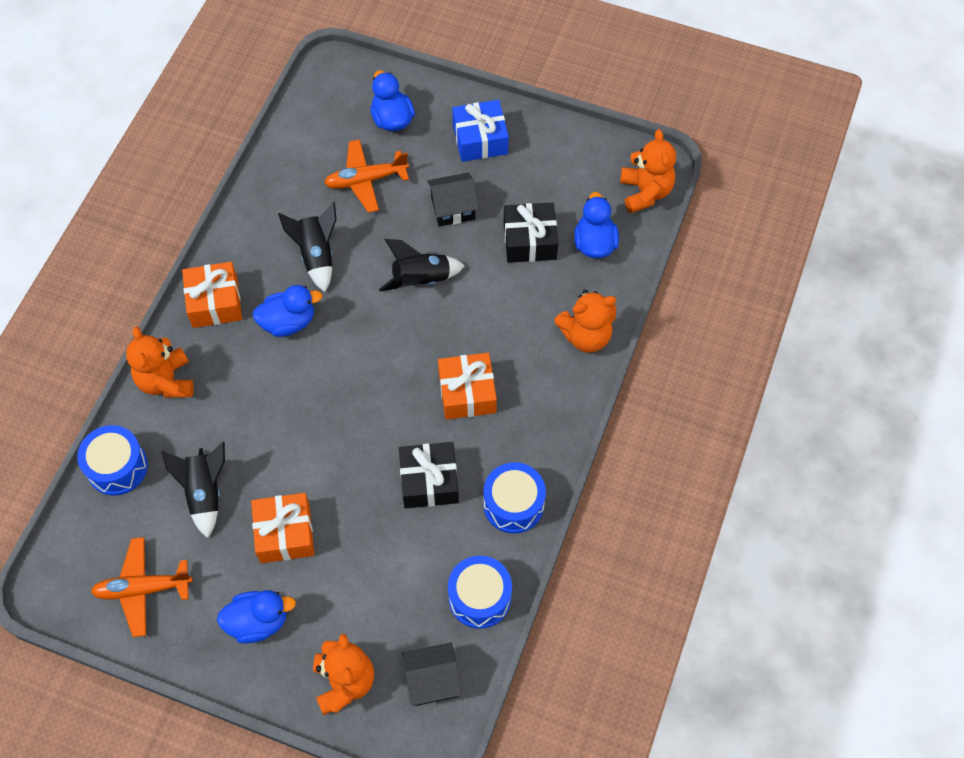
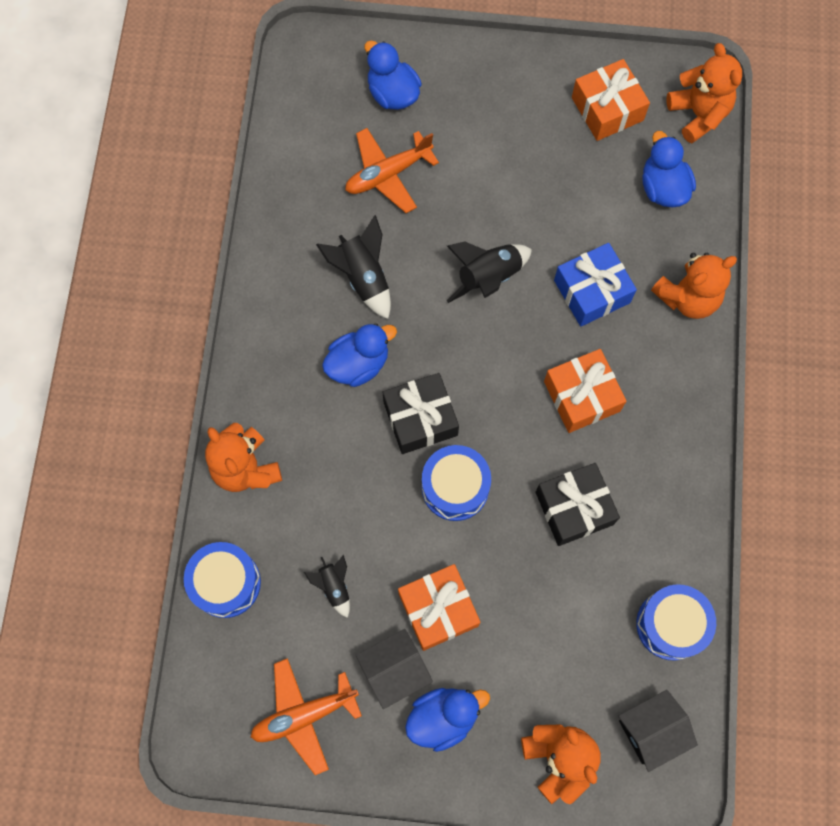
camera: 15 degrees left, 10 degrees up
black rocket [162,442,225,538] -> black rocket [304,555,350,618], size x0.60
orange gift [182,262,242,328] -> orange gift moved to [572,59,650,141]
black house [427,173,479,227] -> black house moved to [356,629,433,709]
blue gift [452,100,509,162] -> blue gift moved to [554,243,637,327]
blue drum [483,462,546,533] -> blue drum moved to [422,445,491,521]
black gift [504,203,558,263] -> black gift moved to [383,373,459,454]

